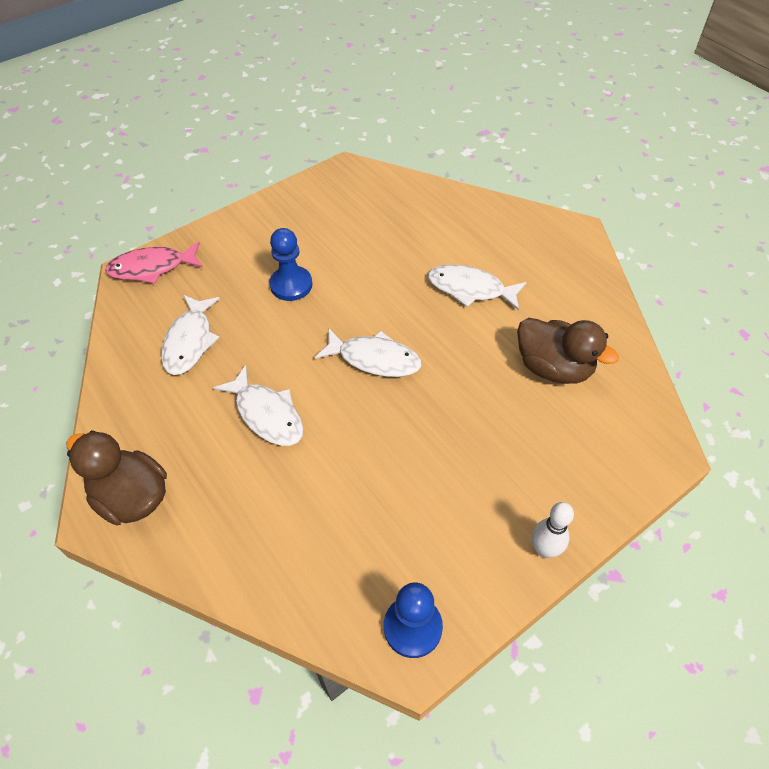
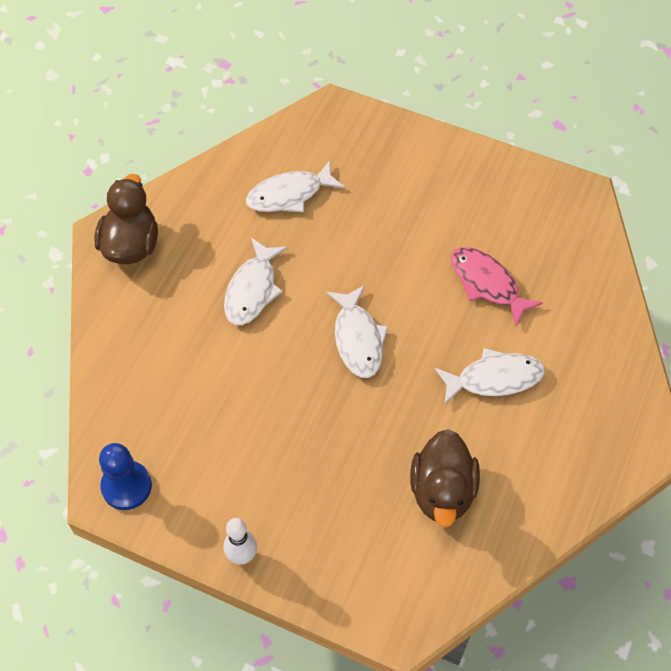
camera: 60 degrees right, 5 degrees up
pink fish [105,242,203,284] -> pink fish moved to [451,247,543,326]
blue pawn [269,228,312,301] -> none
white fish [428,264,527,310] -> white fish turned 90 degrees clockwise [435,348,545,405]

